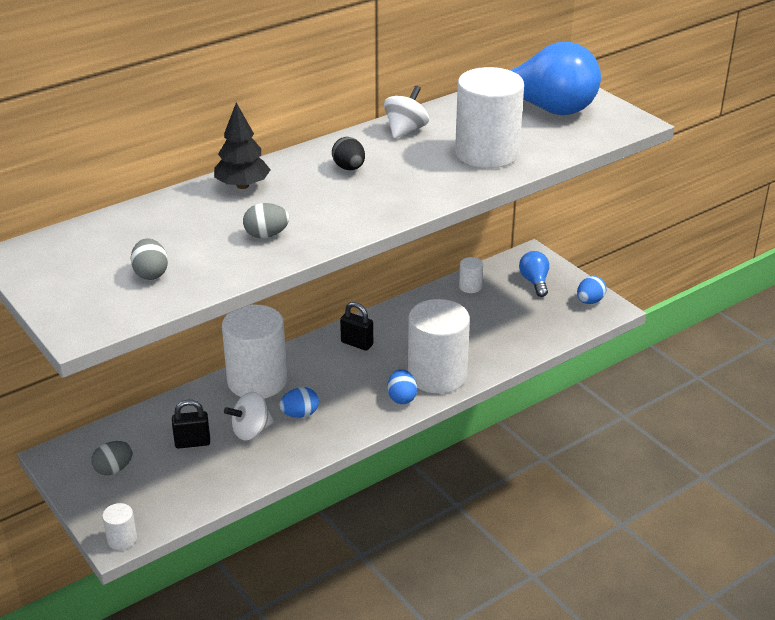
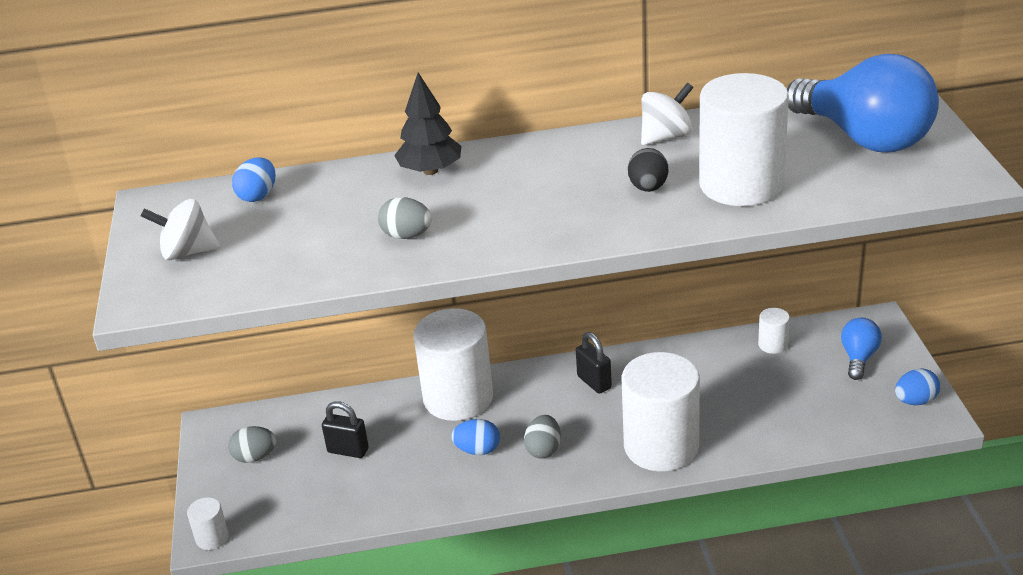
camera: 30 degrees right, 0 degrees up
grey egg [131,238,168,280] -> grey egg moved to [524,415,561,459]
white spinning top [224,392,274,441] -> white spinning top moved to [141,199,220,260]
black egg [332,137,365,170] -> black egg moved to [628,148,668,192]
blue egg [387,369,417,404] -> blue egg moved to [232,157,275,202]

